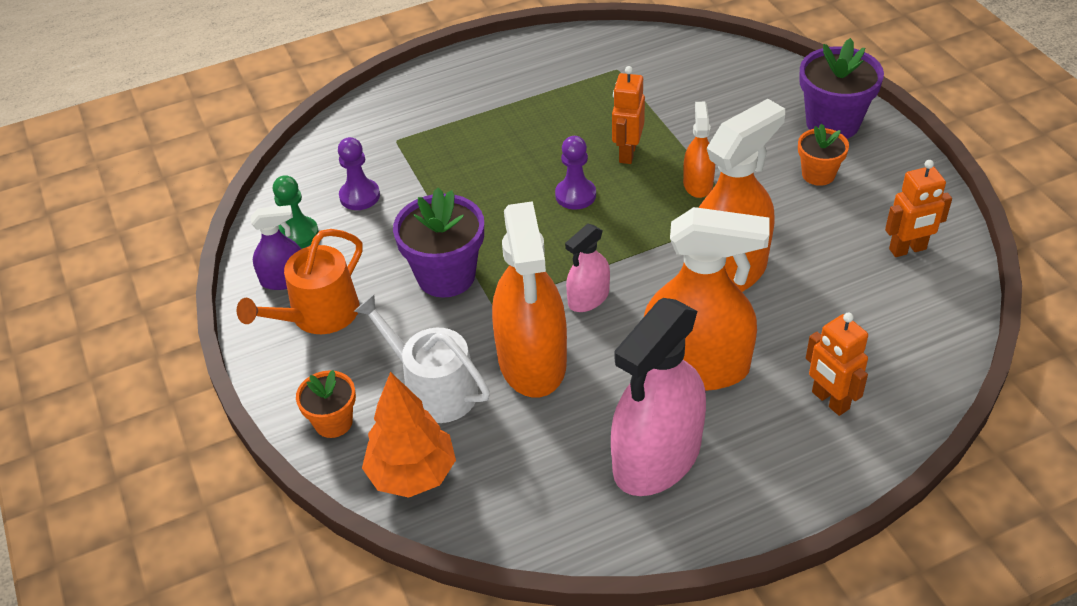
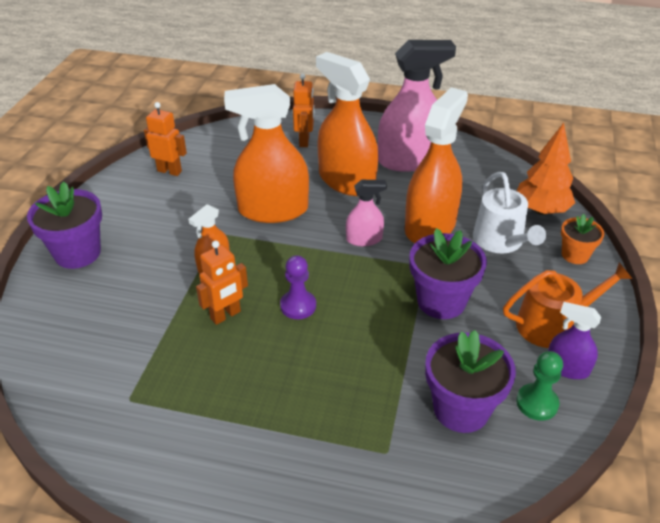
camera: 145 degrees left, 5 degrees down
purple pawn [338,137,380,210] -> purple flower pot [425,330,516,433]
orange flower pot [798,124,849,186] -> none

